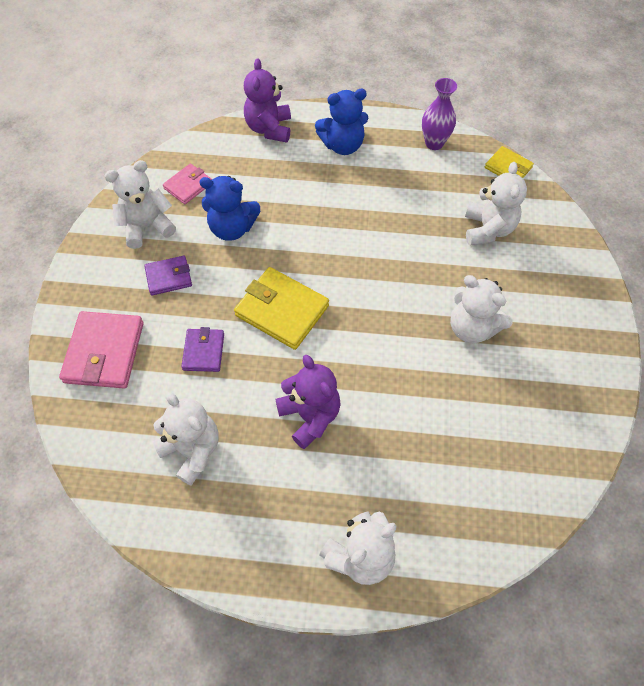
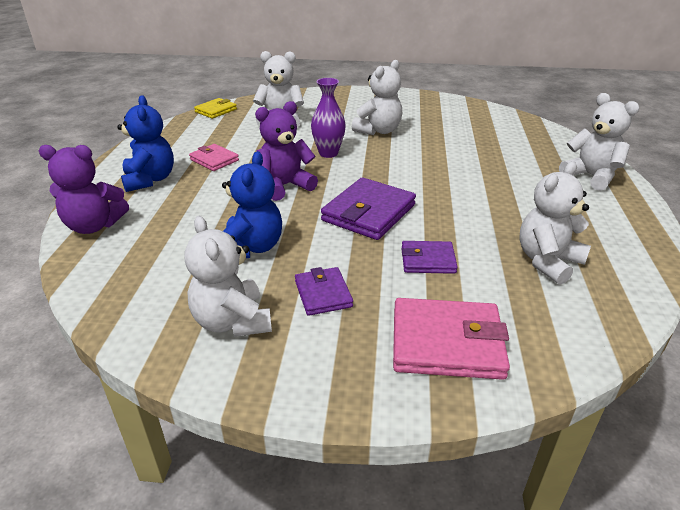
camera: 90 degrees left, 25 degrees down
pink wallet [163,163,212,204] -> pink wallet moved to [189,144,239,171]
yellow wallet [234,267,329,350] -> purple wallet [321,177,416,240]
purple teddy bear [275,355,341,449] -> purple teddy bear moved to [255,101,318,201]
purple vase [422,78,457,150] -> purple vase moved to [311,78,346,158]

